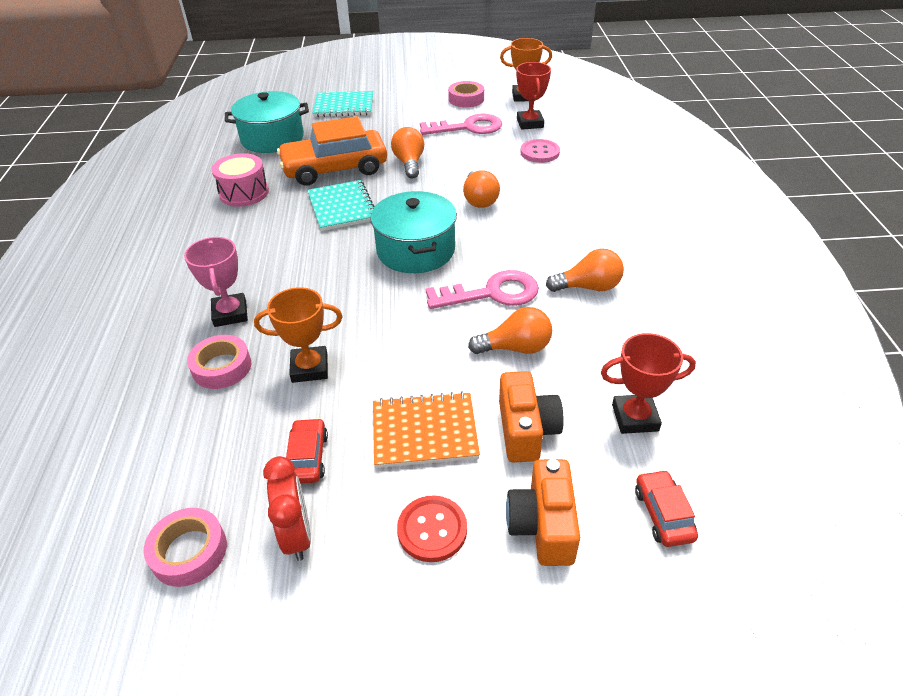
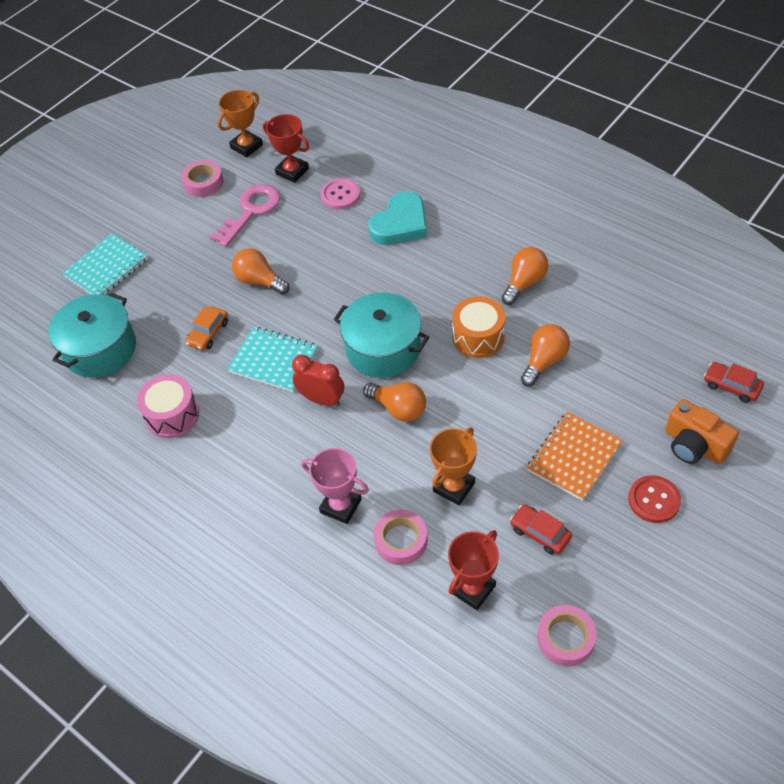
camera: 45 degrees left, 10 degrees up
red clock [263,456,311,561] -> red clock moved to [292,355,344,407]
orange car [277,116,387,186] -> orange car [185,306,228,350], size x0.45
pink key [426,270,539,309] -> orange drum [452,296,505,358]
orange light bulb [463,170,500,208] -> orange light bulb moved to [363,382,426,422]
orange camera [499,371,564,463] -> none
red trophy [601,333,696,434] -> red trophy moved to [448,530,499,610]
none -> turquoise heart [368,191,427,245]

